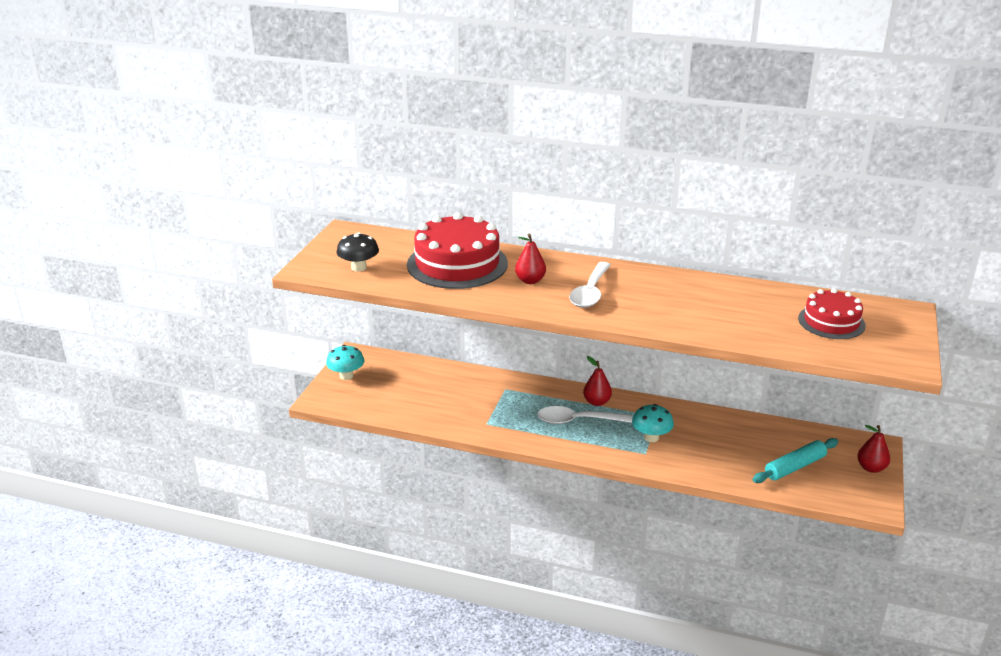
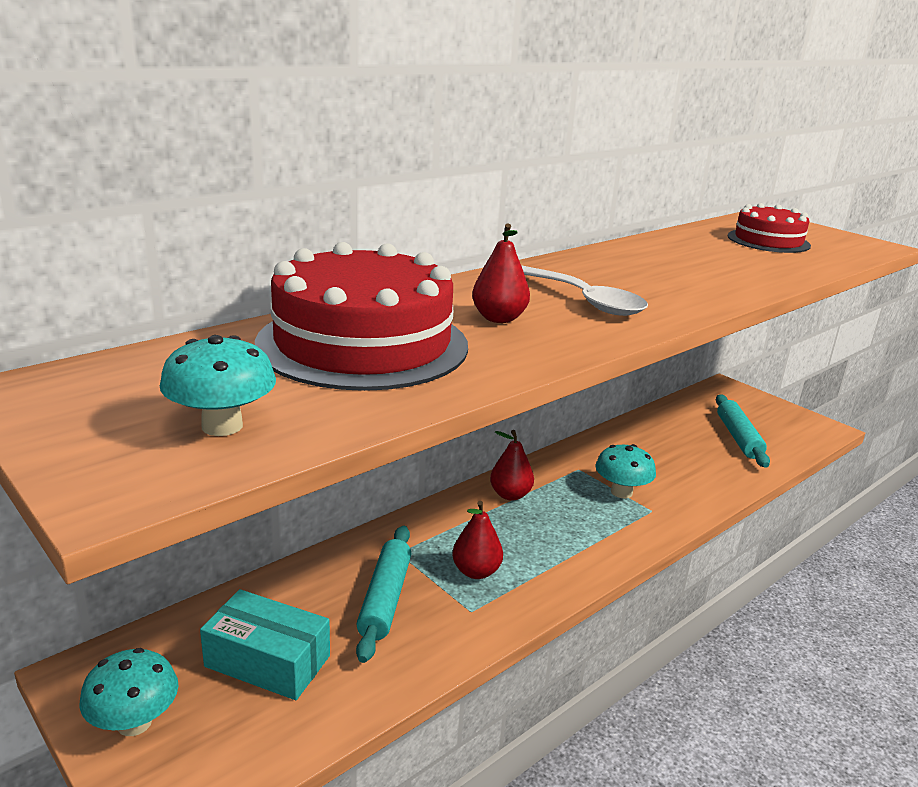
camera: 60 degrees left, 5 degrees down
black mushroom [336,233,379,272] -> turquoise mushroom [160,335,276,436]
white spoon [537,406,632,424] -> none
red pear [857,425,890,473] -> red pear moved to [452,501,503,579]
none -> turquoise box [200,589,330,700]
none -> turquoise rolling pin [356,526,411,663]

